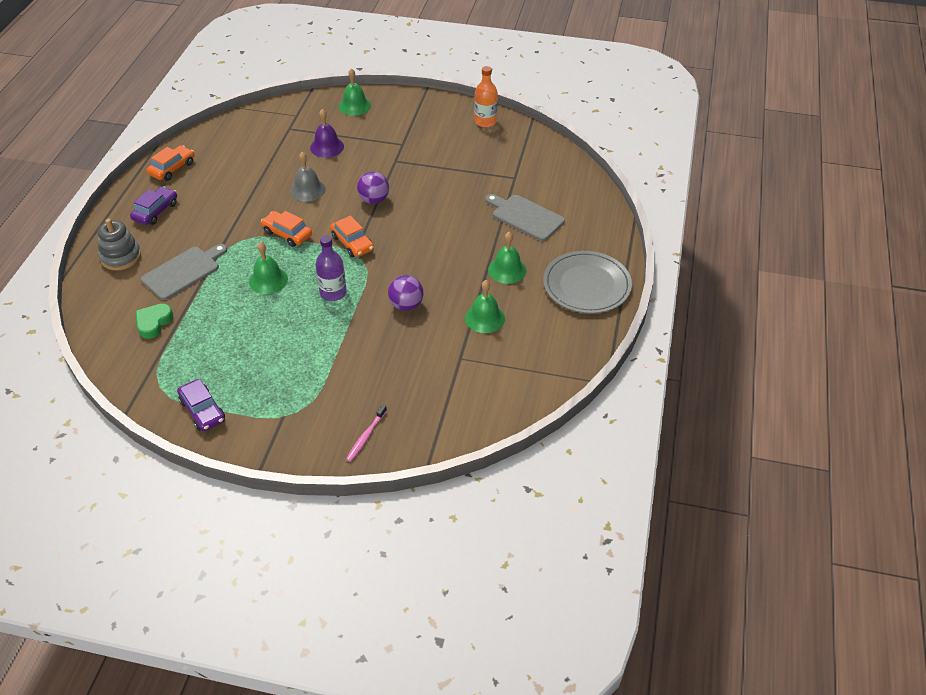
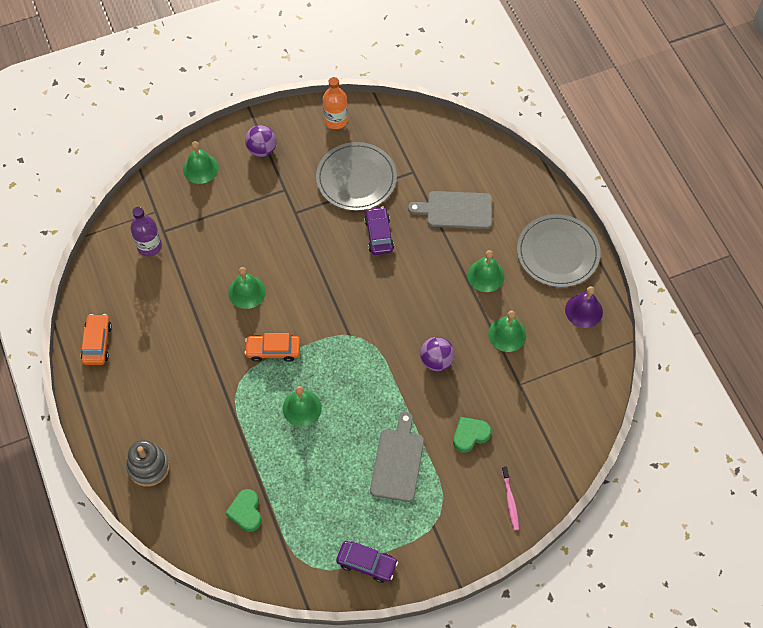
camera: 35 degrees left, 15 degrees up
purple car [130,186,177,225] -> purple car moved to [364,207,394,255]
grey cutting board [141,244,227,300] -> grey cutting board moved to [370,412,424,502]
grey bell [290,152,326,202] -> green bell [228,267,266,309]
purple bell [310,109,344,158] -> purple bell moved to [565,286,603,328]
purple bottle [315,235,347,301] -> purple bottle moved to [130,207,162,257]
orange car [330,216,374,257] -> none
purple ball [357,171,389,204] -> purple ball moved to [245,125,277,157]
none -> grey plate [316,142,397,211]
none -> green heart [453,417,491,453]

